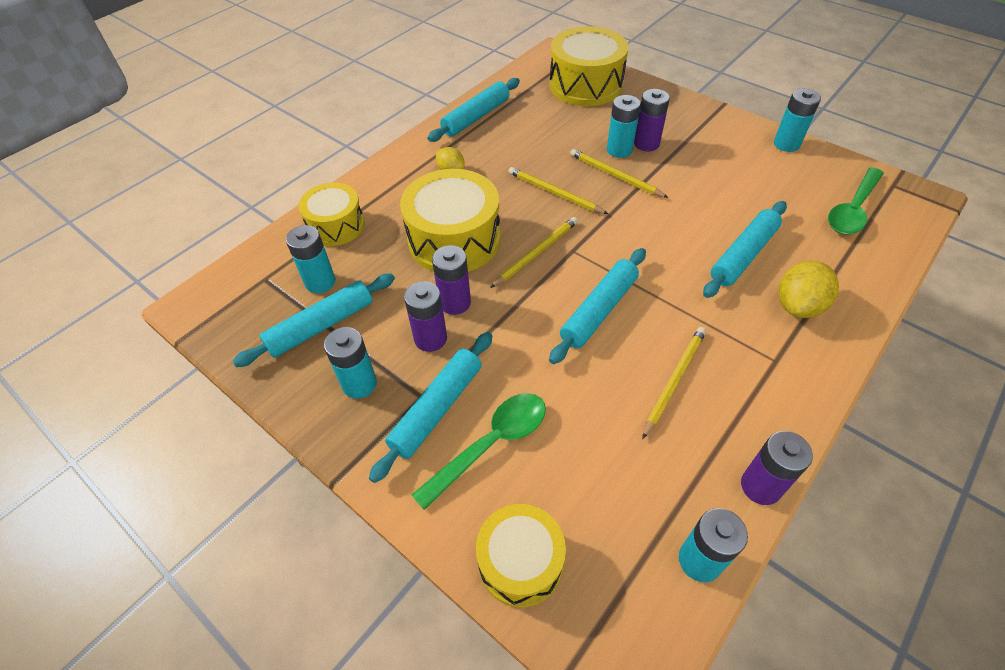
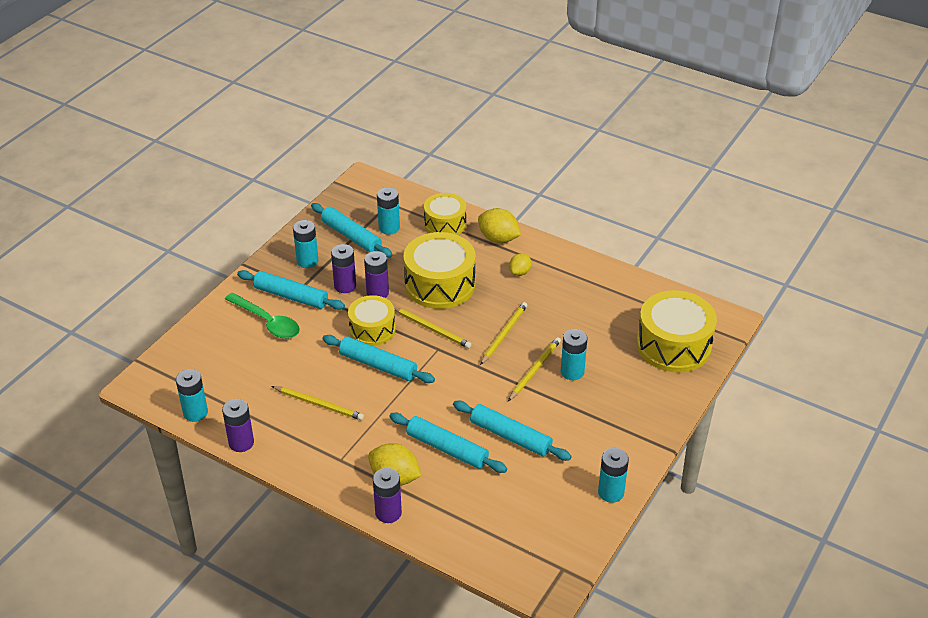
camera: 80 degrees right, 10 degrees down
turquoise rolling pin [427,78,520,142] -> turquoise rolling pin moved to [453,401,572,461]
yellow drum [476,504,566,607] -> yellow drum moved to [348,295,396,346]
purple battery [634,89,670,152] -> purple battery moved to [373,468,402,523]
green spoon [828,167,884,234] -> none
none -> yellow lemon [478,208,521,243]

